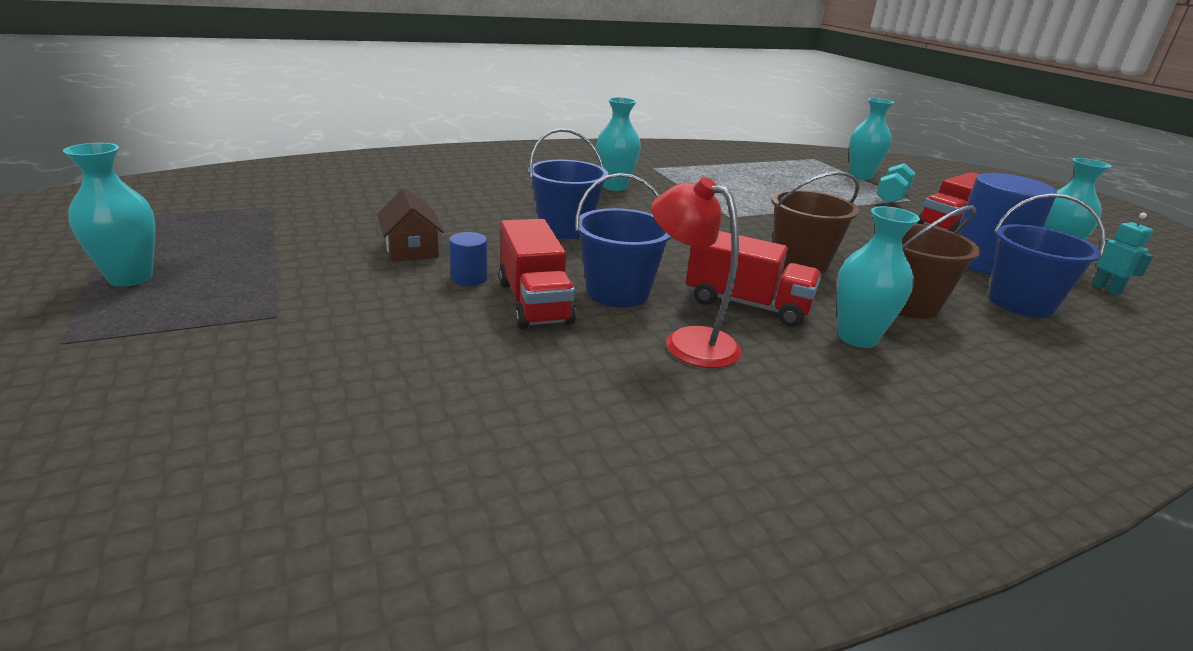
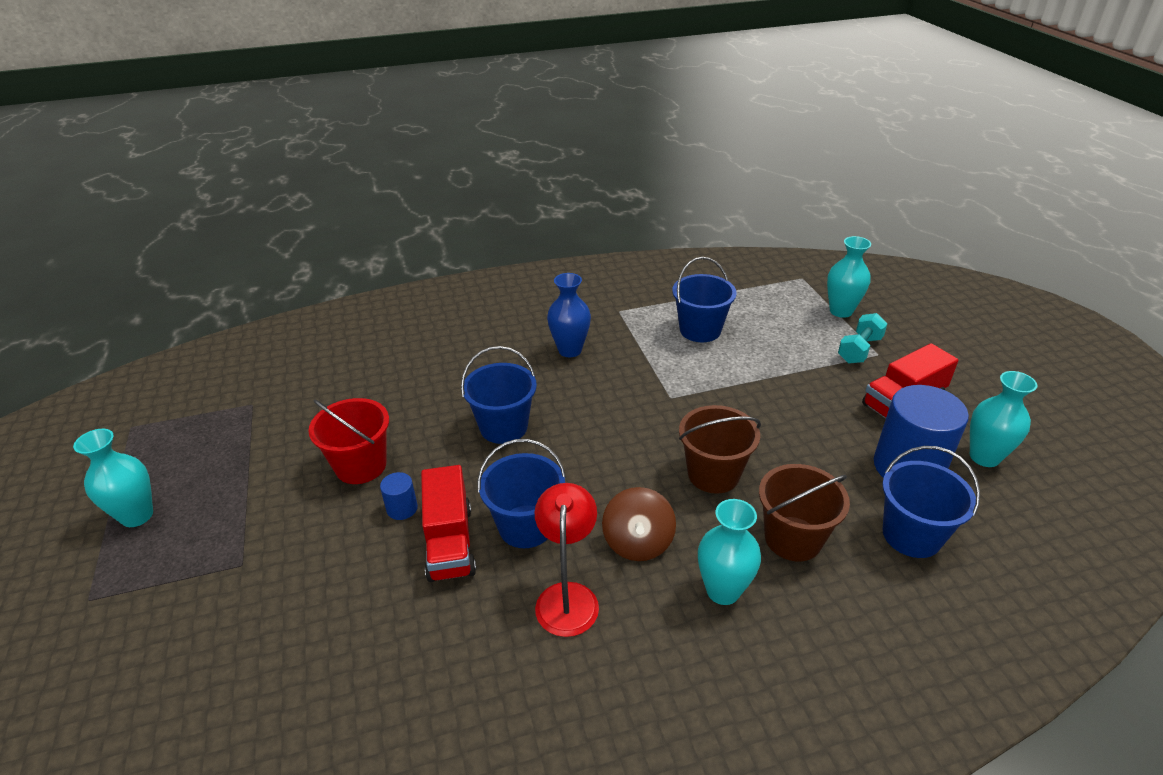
camera: 10 degrees right, 10 degrees up
brown house [377,188,444,262] -> red bucket [308,398,389,484]
turquoise vase [596,97,641,191] -> blue vase [547,273,591,357]
red lamp [651,177,741,368] -> red lamp turned 45 degrees clockwise [534,483,599,637]
red truck [686,231,822,326] -> brown spinning top [602,487,676,561]
turquoise robot [1092,213,1154,295] -> none
none -> blue bucket [672,257,737,342]

